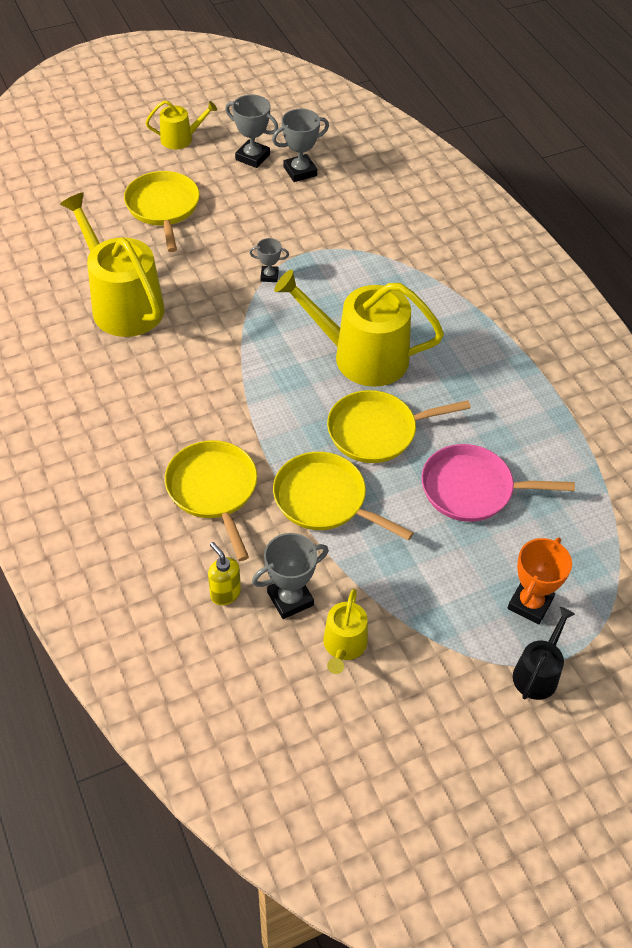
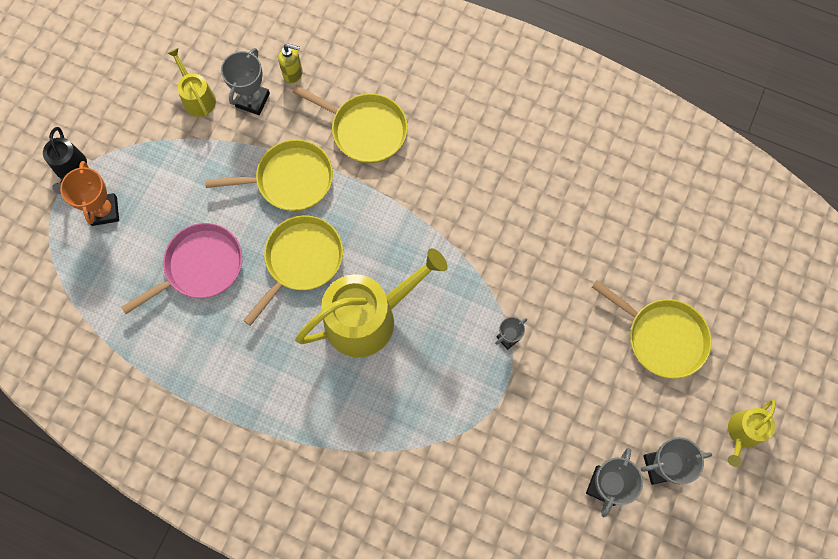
camera: 140 degrees right, 20 degrees up
yellow watering can [60,192,164,337] -> none

